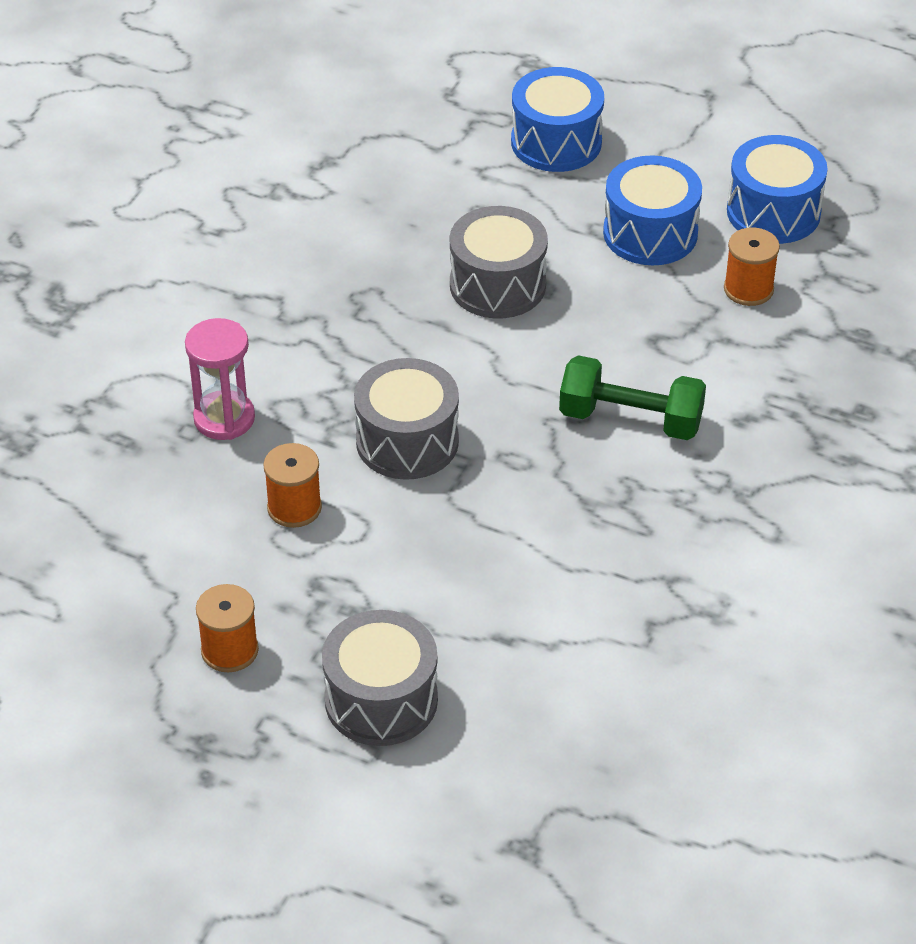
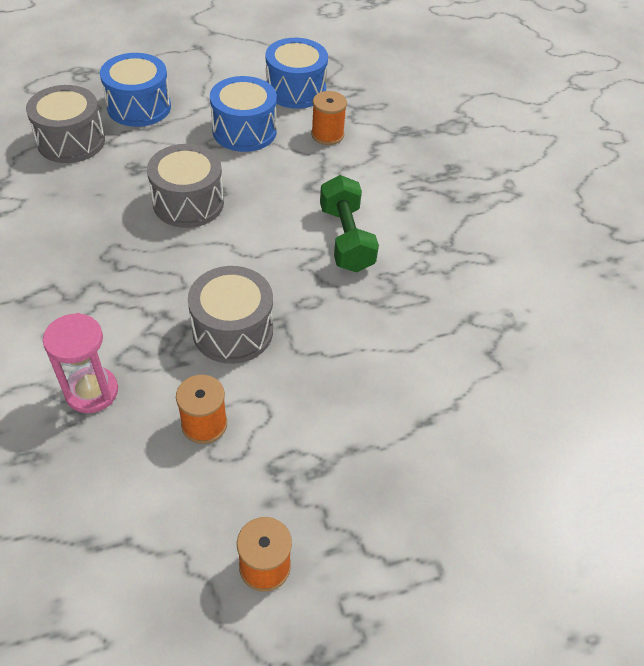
camera: 45 degrees left, 5 degrees up
grey drum [322,610,438,746] -> grey drum moved to [26,85,105,163]
green dumbbell [559,355,706,440] -> green dumbbell turned 75 degrees counterclockwise [320,175,379,272]

